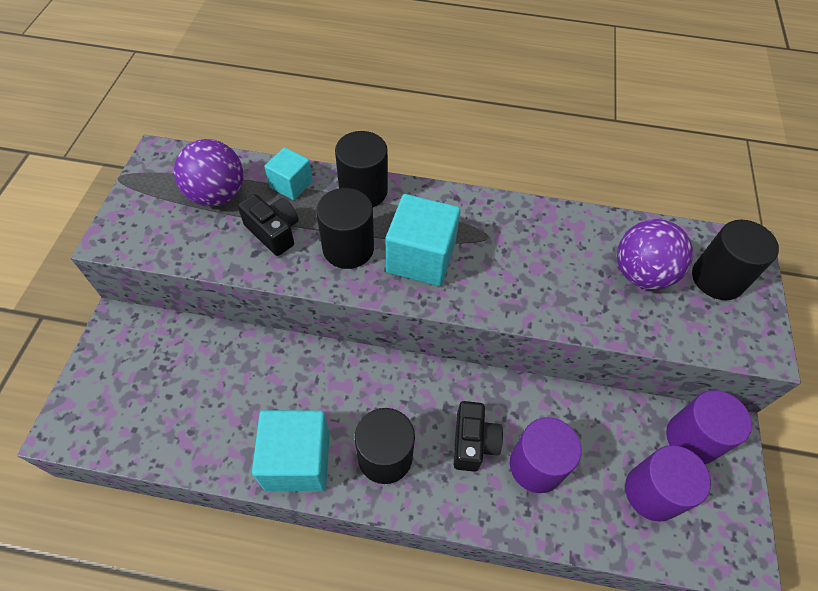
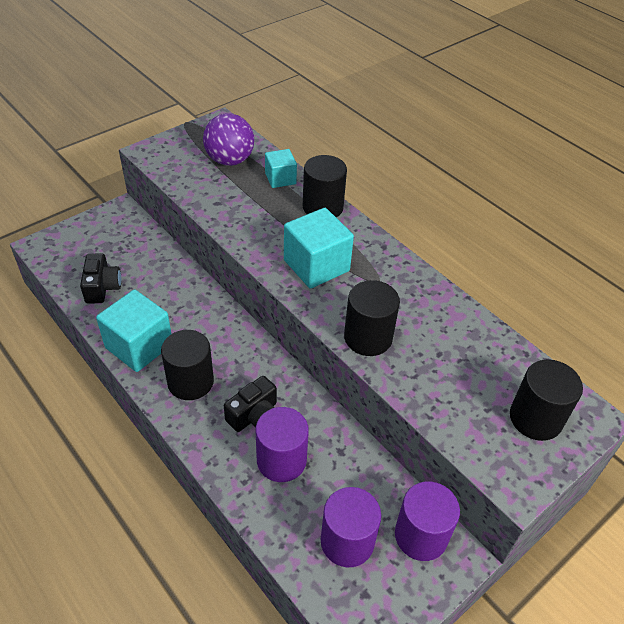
camera: 40 degrees right, 10 degrees down
black camera [238,194,299,256] -> black camera moved to [80,253,121,304]
black cylinder [316,188,374,269] -> black cylinder moved to [344,280,400,356]
purple ball [617,219,693,290] -> none

